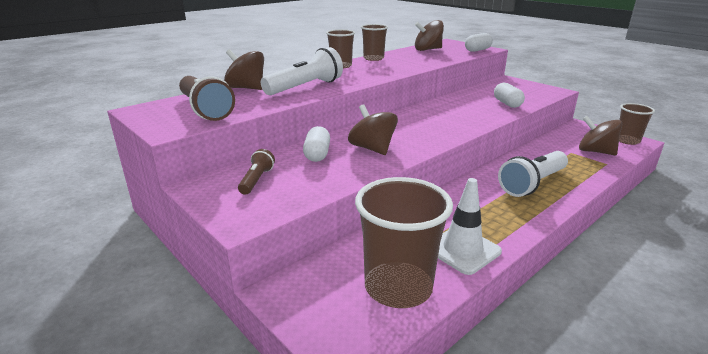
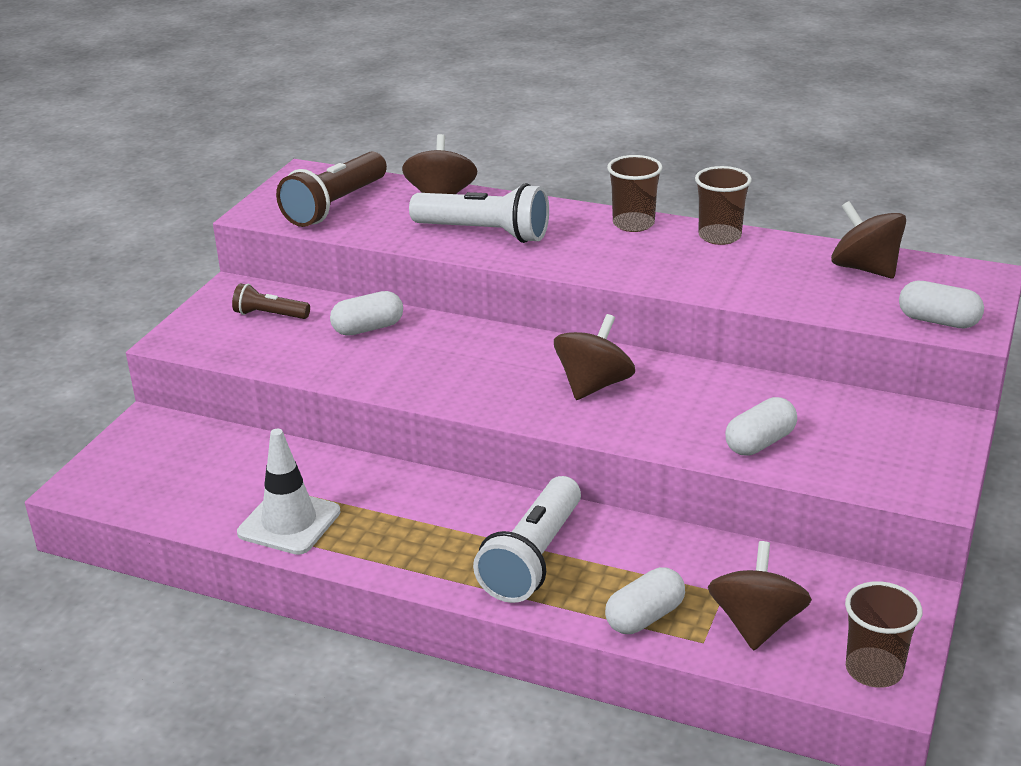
camera: 65 degrees right, 5 degrees up
brown flashlight [238,149,275,195] -> brown flashlight turned 150 degrees counterclockwise [232,283,310,319]
brown spinning top [348,104,398,155] -> brown spinning top moved to [554,314,635,400]
brown cup [355,177,453,308] -> none
white flashlight [498,151,568,197] -> white flashlight turned 90 degrees counterclockwise [473,476,581,603]
none -> white capsule [605,567,685,634]

